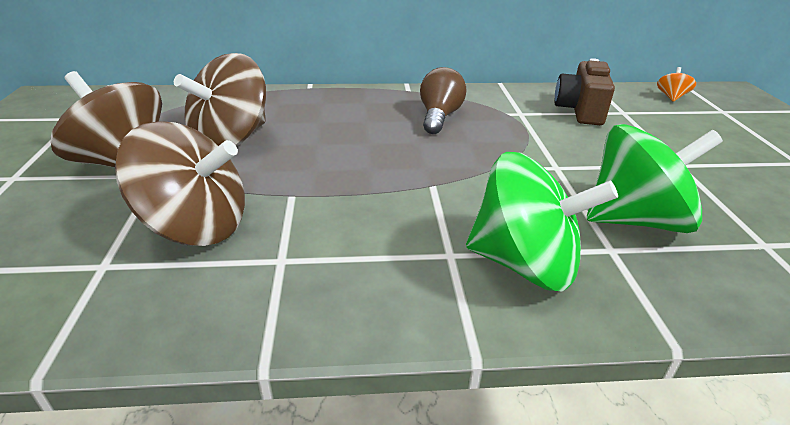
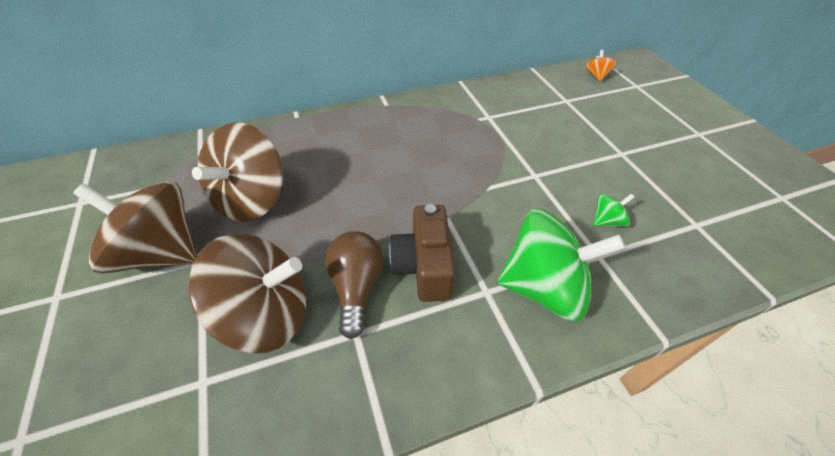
camera: 15 degrees left, 15 degrees up
brown light bulb [420,67,466,134] -> brown light bulb moved to [325,231,383,339]
brown camera [554,58,615,125] -> brown camera moved to [389,204,455,302]
green spinning top [587,124,723,233] -> green spinning top [594,194,634,227], size x0.43

